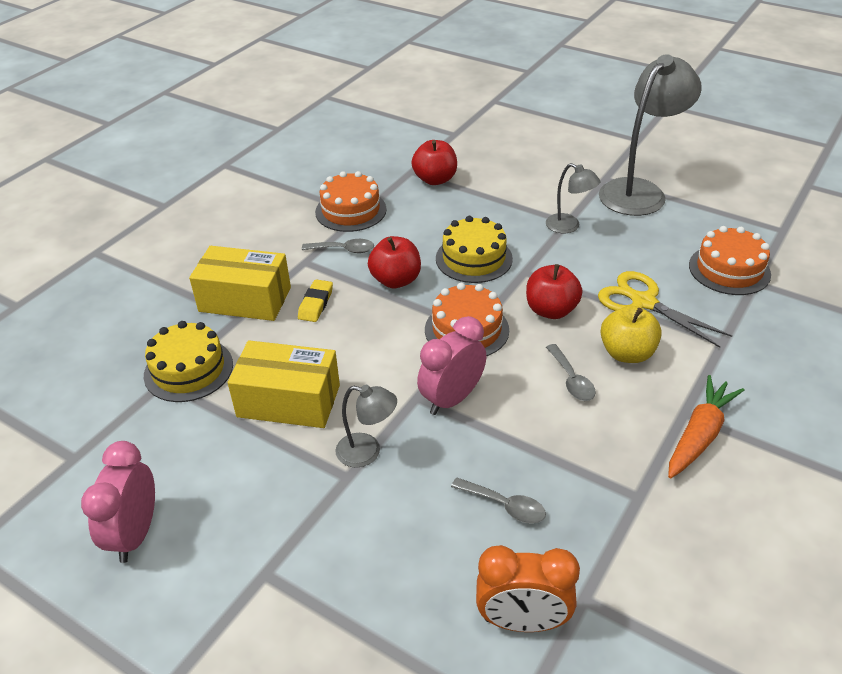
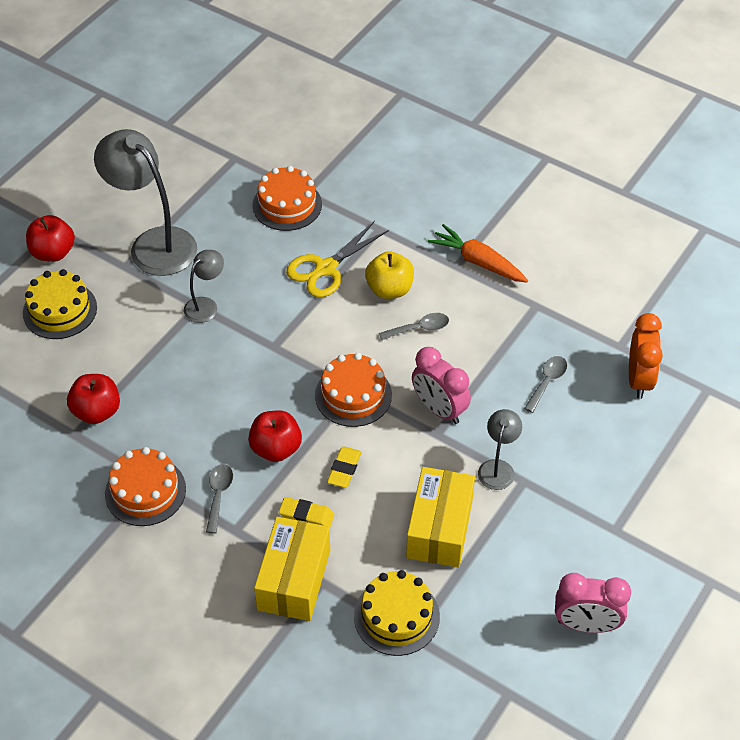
camera: 90 degrees left, 10 degrees up
yellow cake [436,216,513,283] -> yellow cake moved to [23,269,97,339]
red apple [526,264,583,319] -> red apple moved to [26,215,75,262]
none -> yellow eraser [327,447,361,488]

